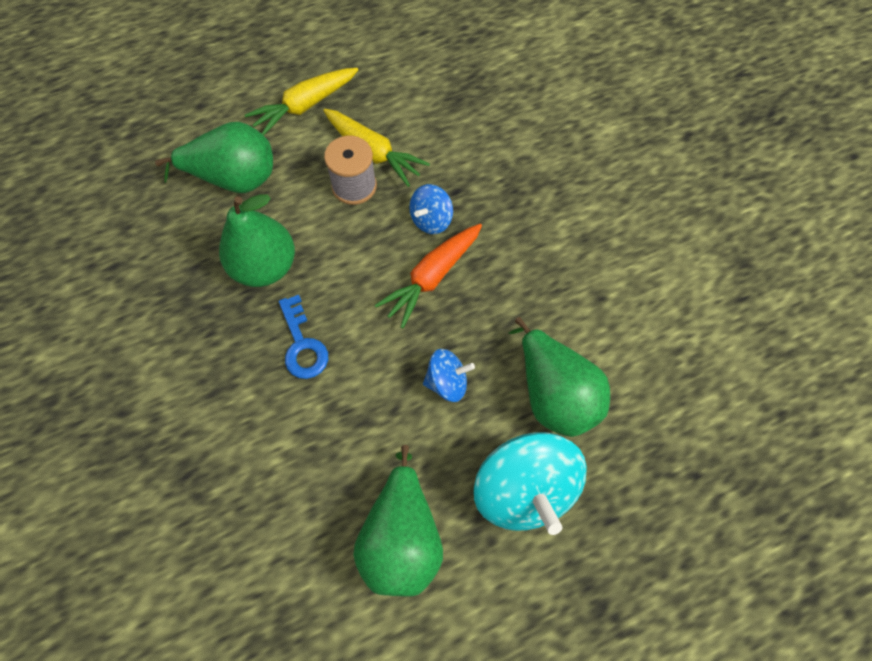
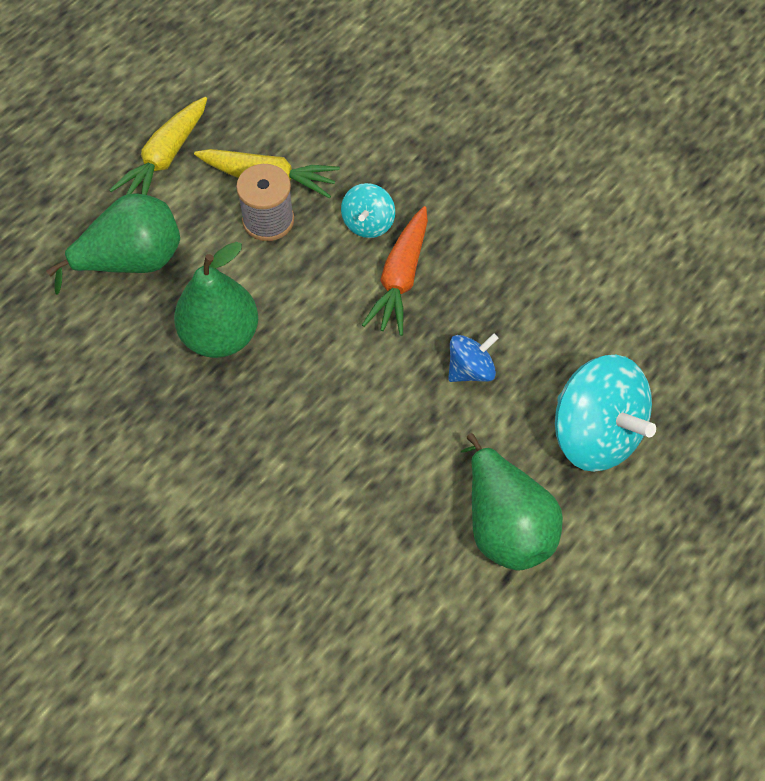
camera: 25 degrees left, 5 degrees down
blue key [279,295,328,379] -> none
blue spinning top [409,184,453,234] -> turquoise spinning top [341,183,395,238]
green pear [509,317,610,437] -> none

